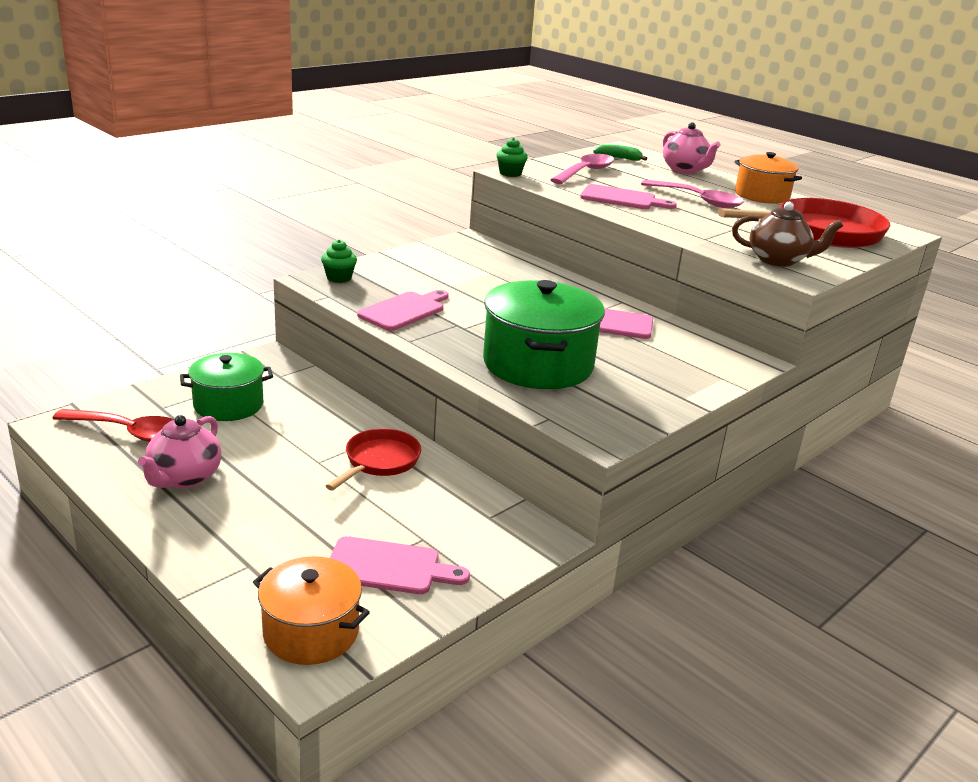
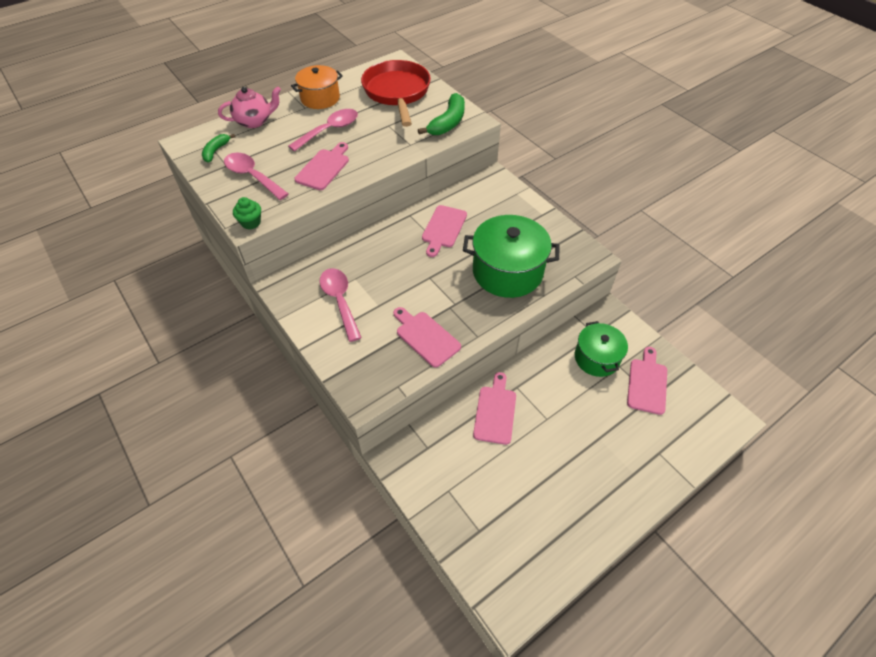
camera: 80 degrees left, 25 degrees up
red spoon [52,409,175,442] -> none
pink teapot [138,415,221,489] -> none
green pot [180,353,273,421] -> green pot moved to [575,321,628,377]
orange pot [253,556,370,665] -> none
green cupcake [321,239,357,283] -> none
red pan [326,428,421,490] -> none
brown teapot [732,202,843,267] -> green banana [418,93,465,135]
none -> pink spoon [319,268,362,342]
none -> pink cutting board [473,372,516,445]

